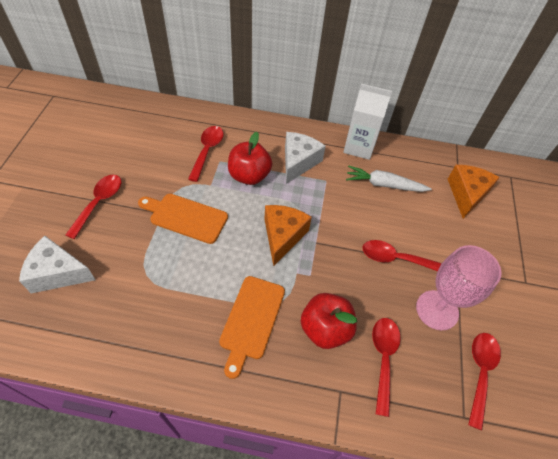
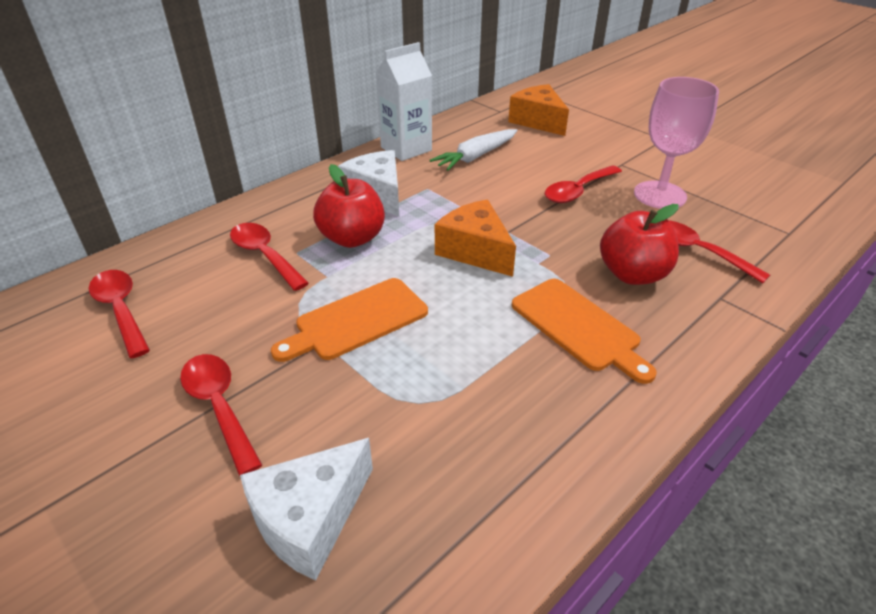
camera: 50 degrees left, 15 degrees down
red spoon [468,333,501,430] -> red spoon moved to [89,270,150,358]

